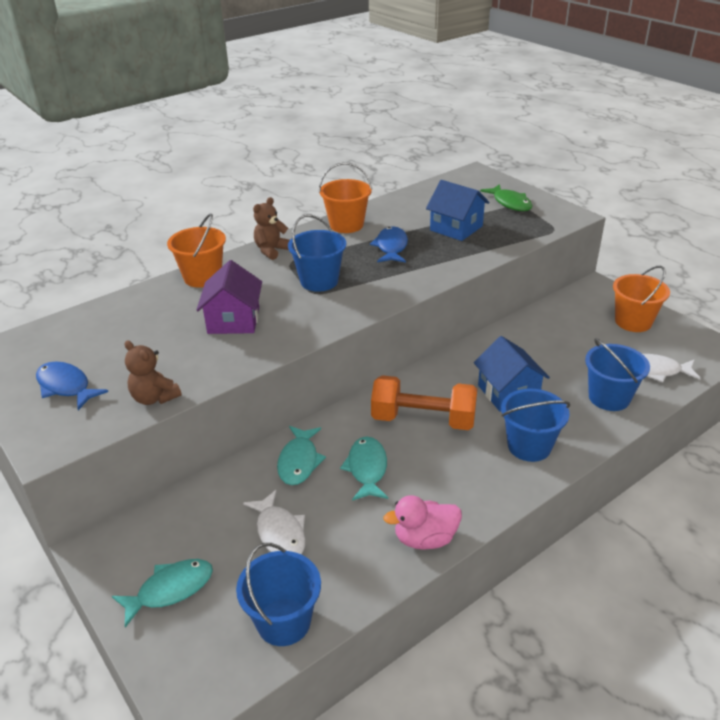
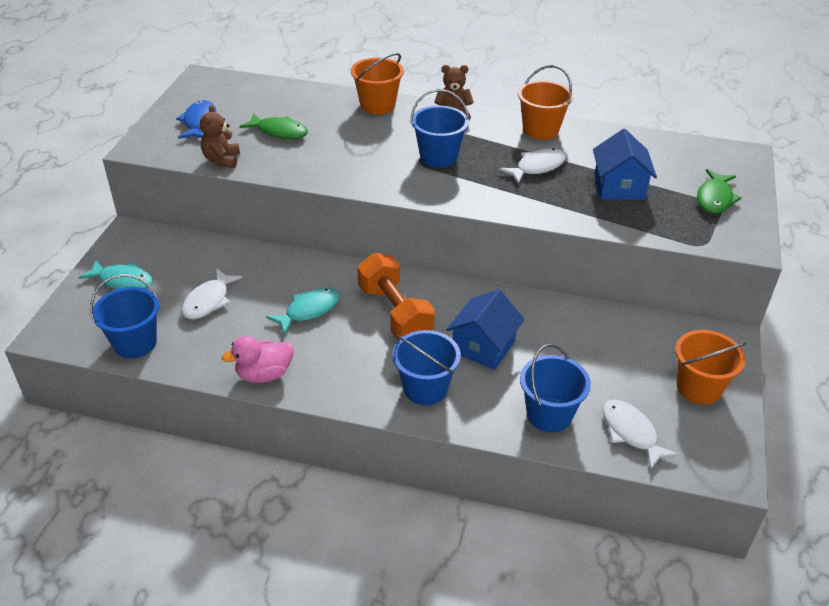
camera: 50 degrees right, 5 degrees up
purple house [196,260,262,334] -> none
turquoise fish [277,426,326,485] -> none
blue fish [370,226,408,263] -> white fish [499,148,566,184]
pink duck [383,495,462,550] -> pink duck turned 60 degrees counterclockwise [221,336,293,383]
none -> green fish [239,113,308,139]

